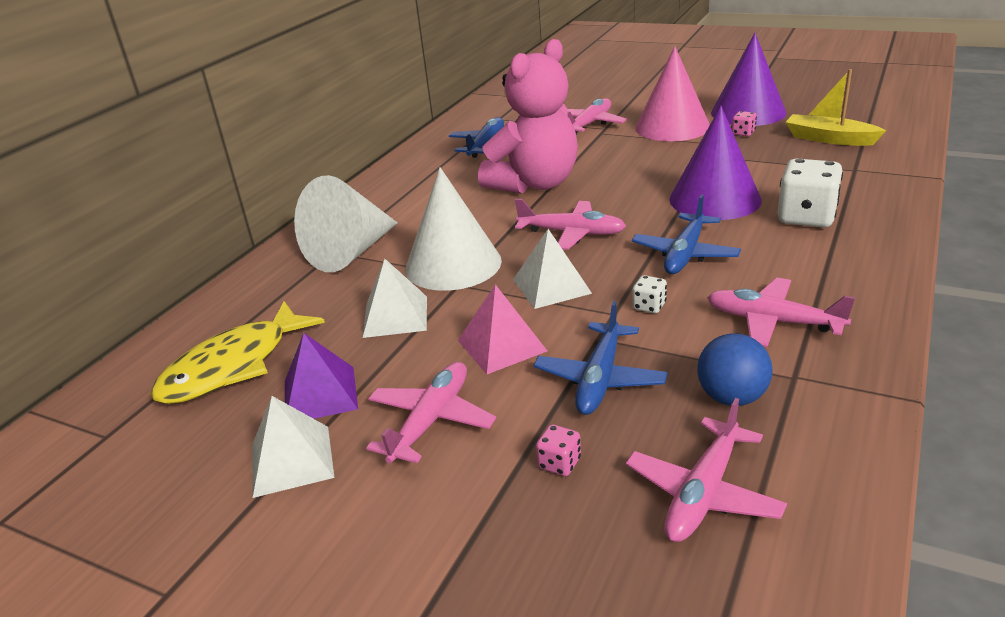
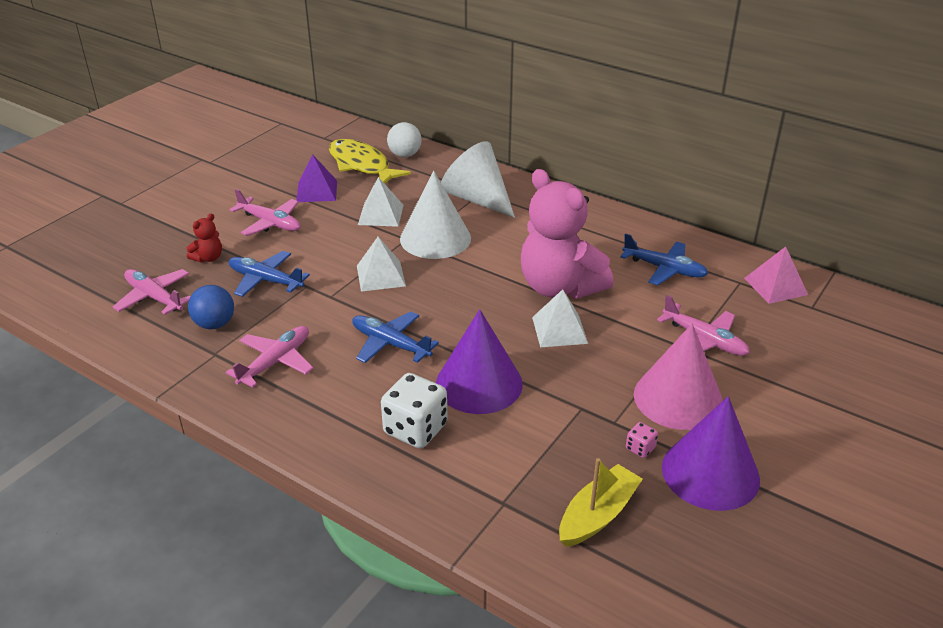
camera: 95 degrees right, 5 degrees up
white pyramid [252,396,335,498] -> white pyramid moved to [532,289,588,347]
pink pyramid [458,284,547,374] -> pink pyramid moved to [744,247,808,304]
pink plane [515,199,626,250] -> none
pink dice [536,424,581,476] -> red teddy bear [187,213,222,263]
white dice [633,275,667,314] -> none
none -> white ball [387,122,421,157]

